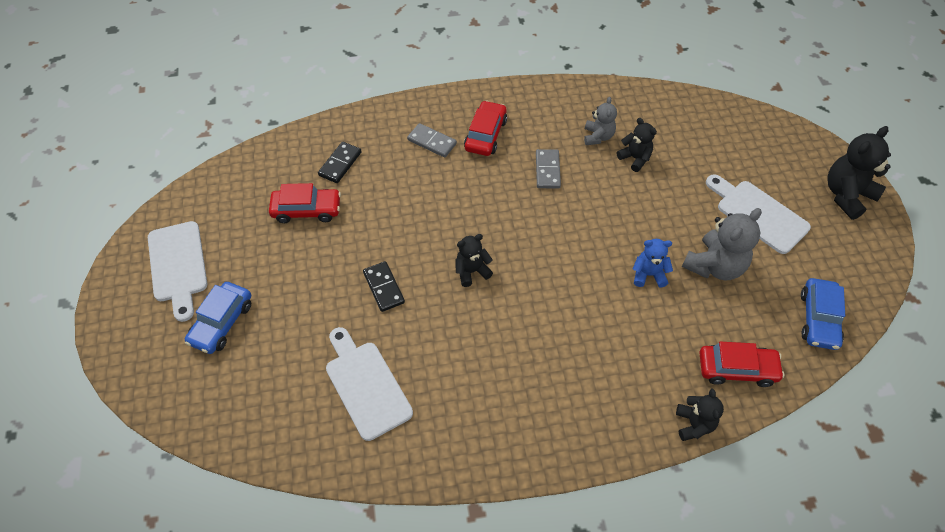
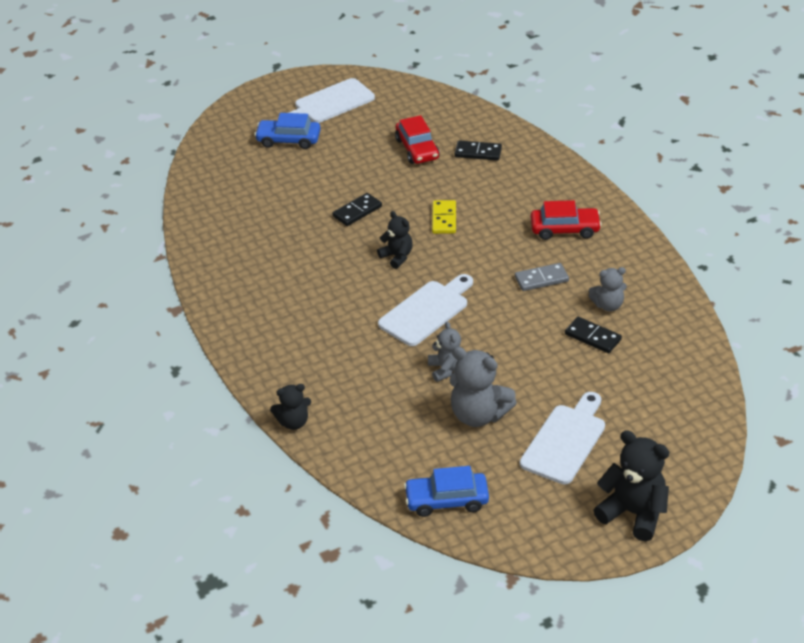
camera: 75 degrees right, 15 degrees down
white cutting board [326,327,413,441] -> white cutting board moved to [378,274,473,346]
grey domino [407,123,457,157] -> none
black teddy bear [617,118,657,172] -> black domino [565,317,622,353]
blue teddy bear [633,239,673,288] -> grey teddy bear [428,321,461,382]
red car [699,342,784,387] -> none
none -> yellow domino [432,200,456,234]

